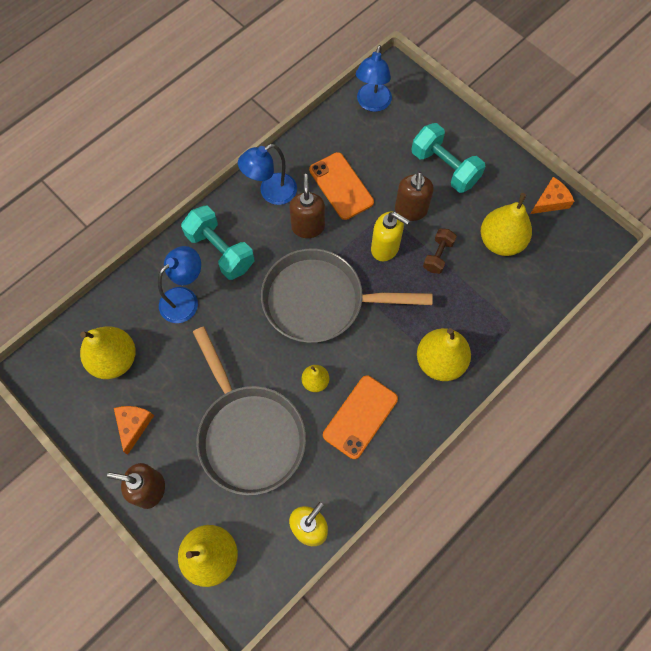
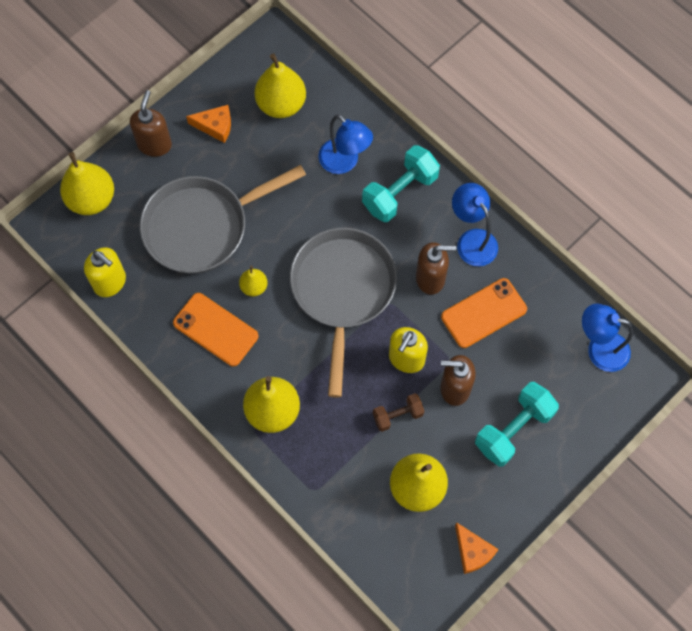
camera: 90 degrees right, 0 degrees up
brown dumbbell [423,228,457,274] -> brown dumbbell turned 45 degrees counterclockwise [373,393,424,432]

